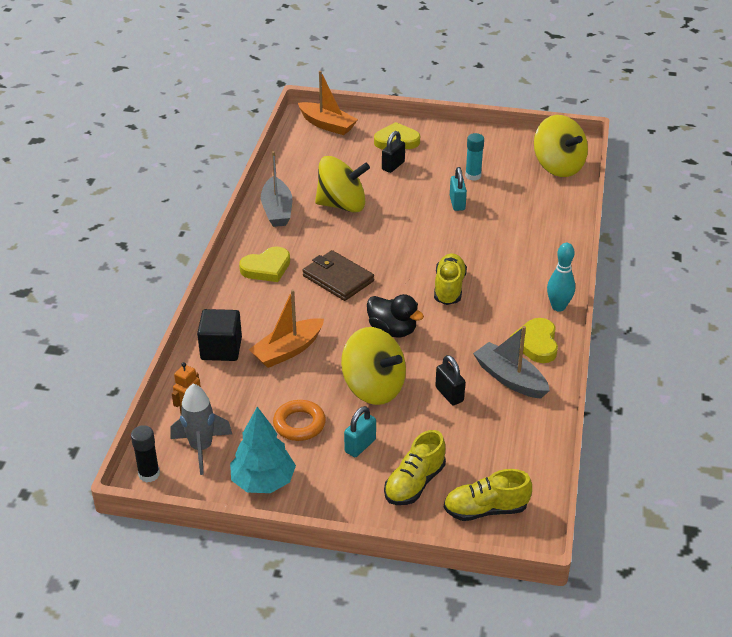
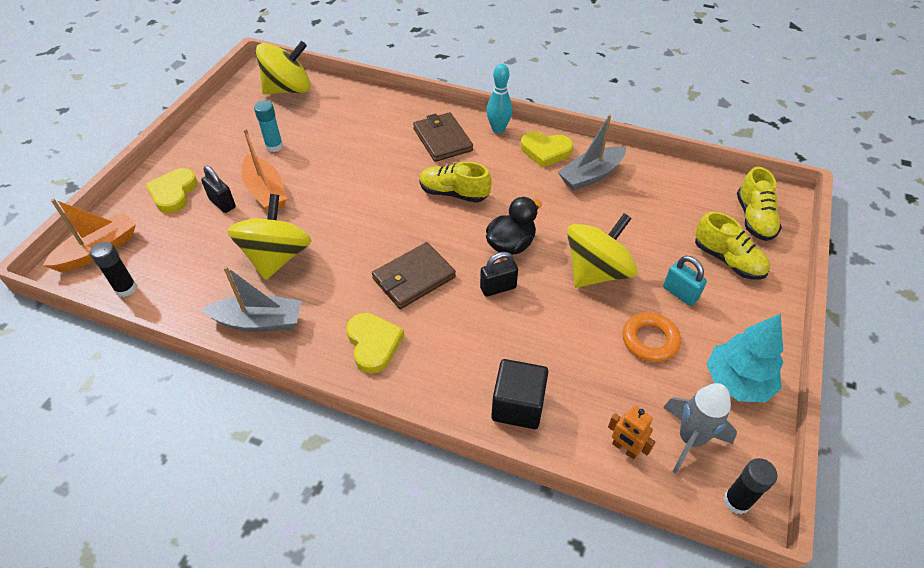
camera: 80 degrees left, 10 degrees up
orange boat [248,289,324,368] -> orange boat moved to [242,128,287,210]
black padlock [435,355,465,405] -> black padlock moved to [480,252,518,297]
turquoise padlock [450,167,467,211] -> none
none -> black glue stick [90,242,137,297]
none -> brown wallet [413,112,473,162]

